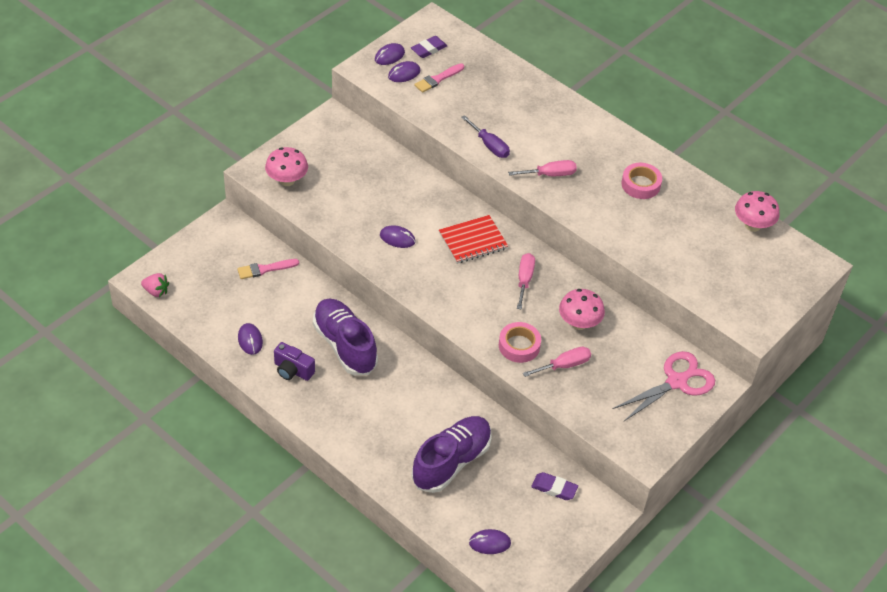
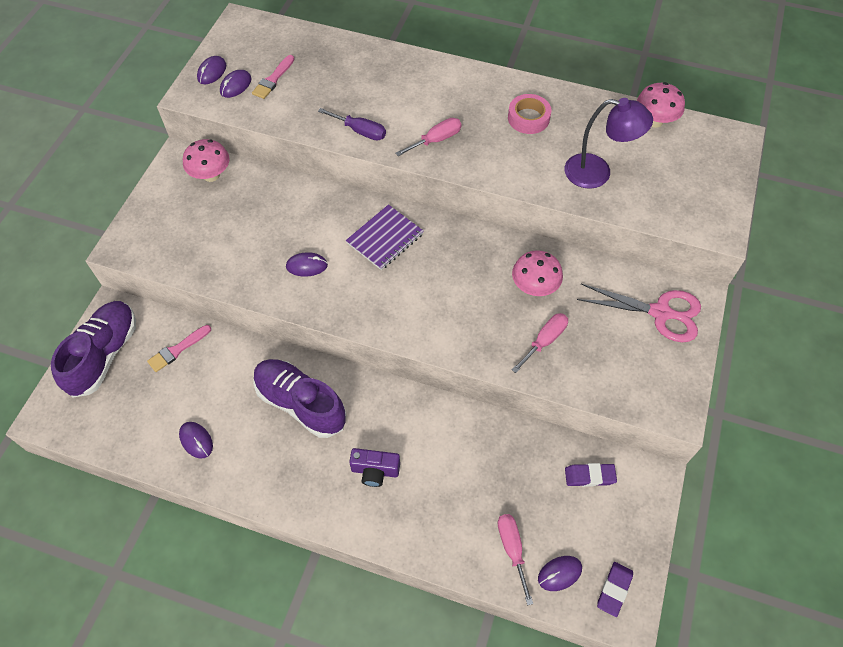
camera: 20 degrees left, 10 degrees up
pink strawberry [141,273,169,297] -> none
pink mushroom [265,147,308,186] -> pink mushroom moved to [183,139,230,182]
purple camera [274,342,315,381] -> purple camera moved to [349,448,400,487]
purple eraser [411,36,447,58] -> purple eraser moved to [597,562,633,617]
purple shoe [411,416,492,493] -> purple shoe moved to [51,301,136,397]
red notebook [439,215,508,264] -> purple notebook [346,204,424,270]
pink tape [499,322,541,363] -> none
pink screwdriver [517,253,535,309] -> pink screwdriver moved to [498,514,533,605]
pink scissors [613,351,715,422] -> pink scissors turned 75 degrees clockwise [577,284,701,342]
none -> purple lamp [565,98,653,189]

